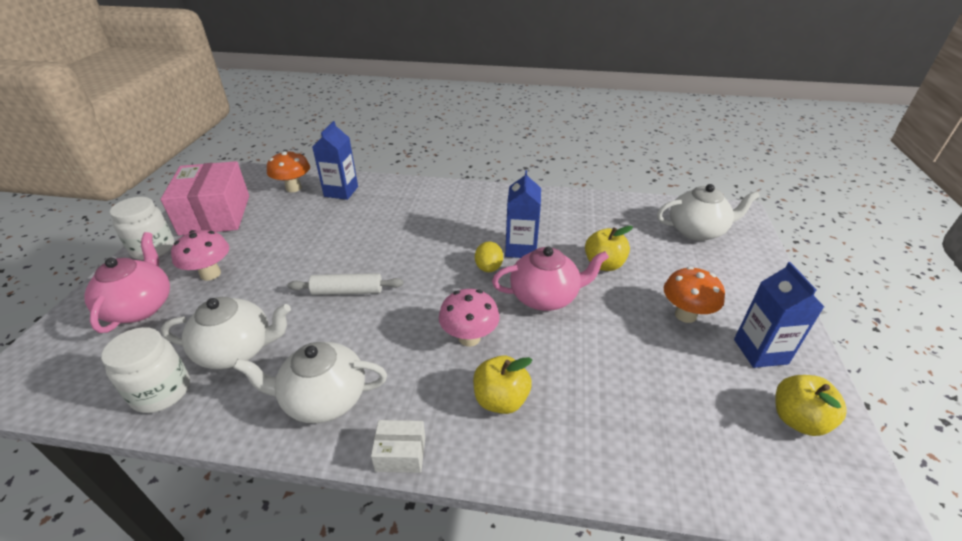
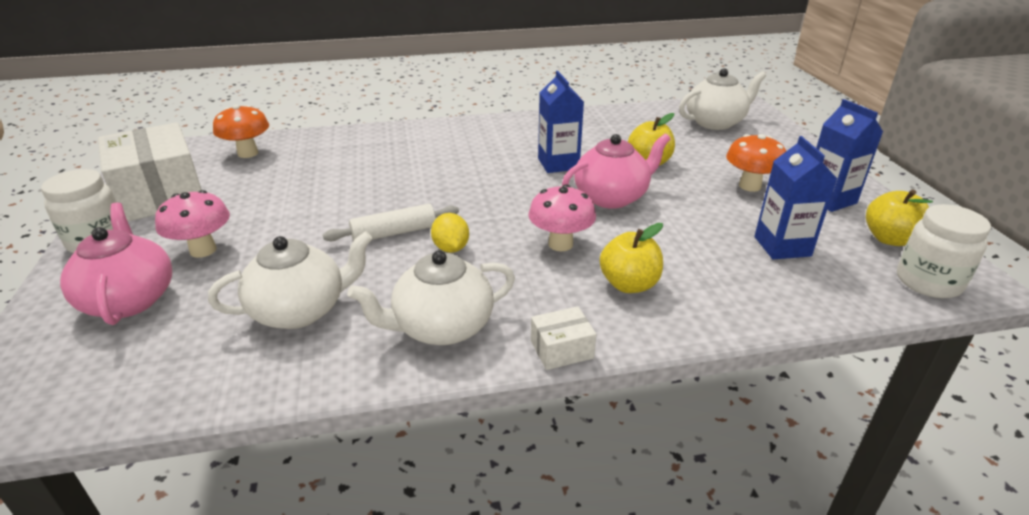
camera: 20 degrees left, 5 degrees down
white jar [101,327,190,413] -> white jar moved to [897,204,991,298]
pink box [161,161,249,236] -> white box [98,122,202,221]
blue carton [312,121,358,200] -> blue carton moved to [754,136,837,259]
yellow lemon [475,241,503,272] -> yellow lemon moved to [431,213,469,253]

